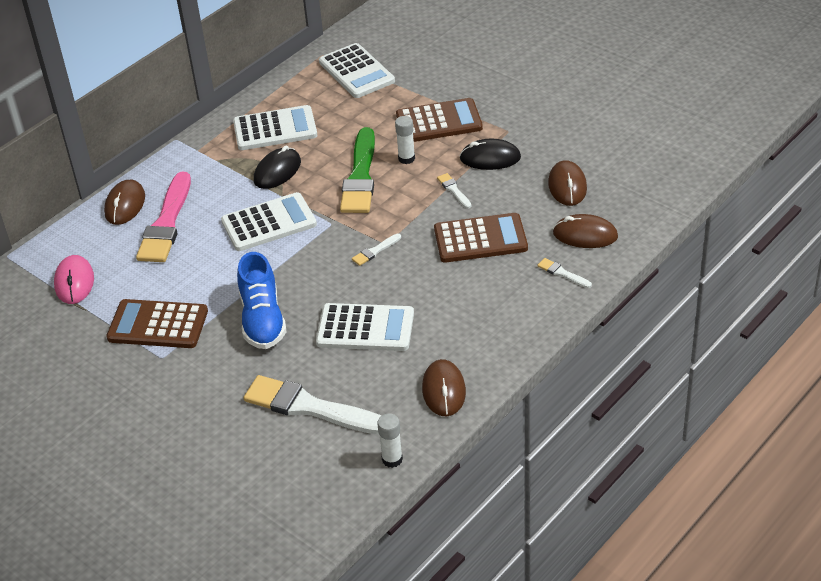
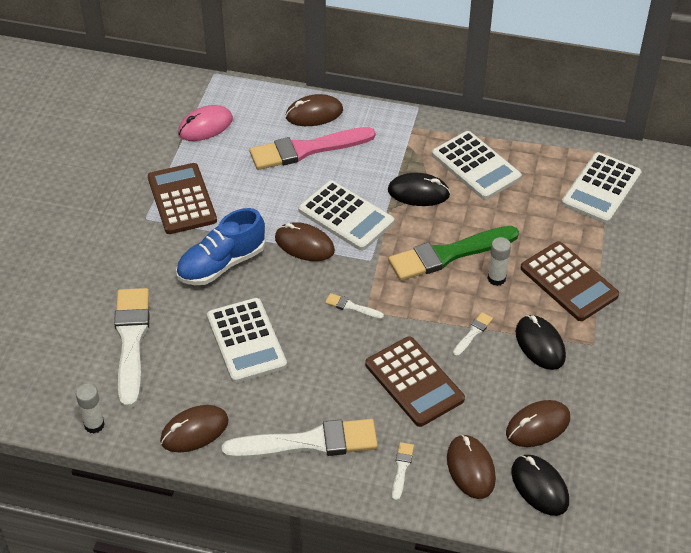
camera: 60 degrees right, 5 degrees up
none -> white brush [222,419,378,459]
none -> brown mouse [275,222,335,261]
none -> black mouse [511,455,569,516]

